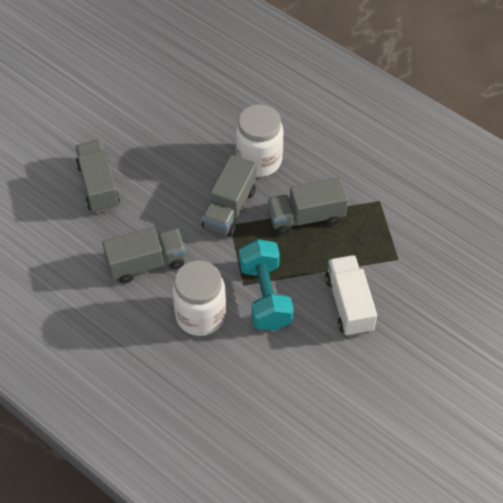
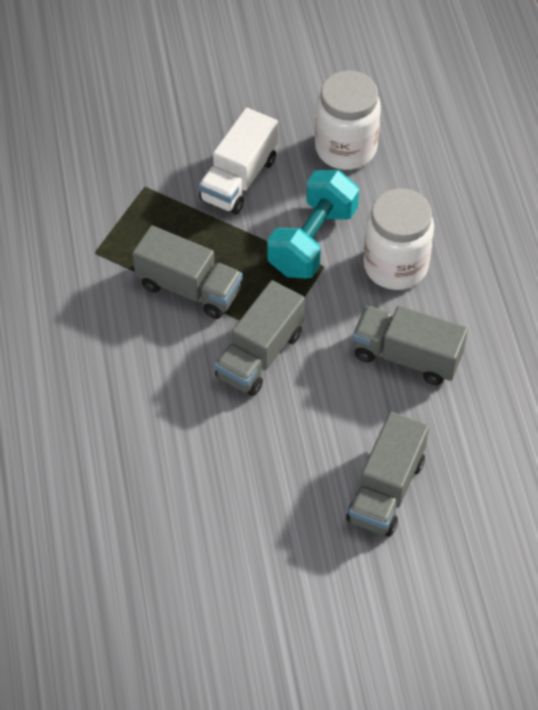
camera: 140 degrees left, 0 degrees up
grey truck [202,155,256,237] -> grey truck turned 150 degrees clockwise [215,280,305,396]
white jar [235,104,283,177] -> white jar moved to [315,71,381,170]

